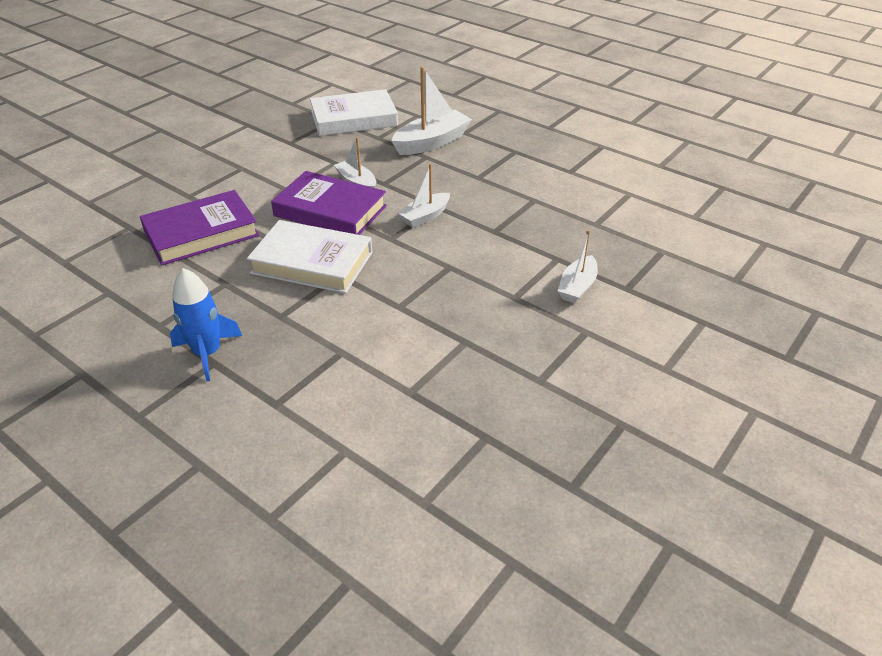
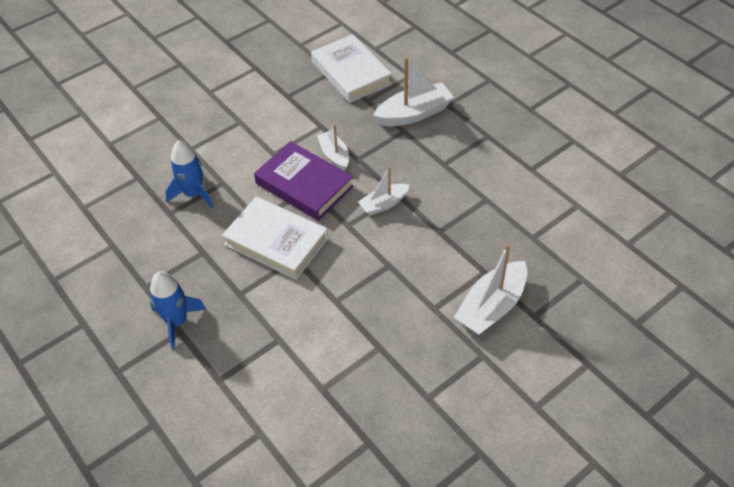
camera: 15 degrees right, 10 degrees up
purple book [140,190,259,265] -> blue rocket [165,140,214,208]
white book [310,89,398,136] -> white book turned 60 degrees clockwise [311,34,392,103]
white boat [558,230,598,303] -> white boat [454,243,527,335], size x1.63

